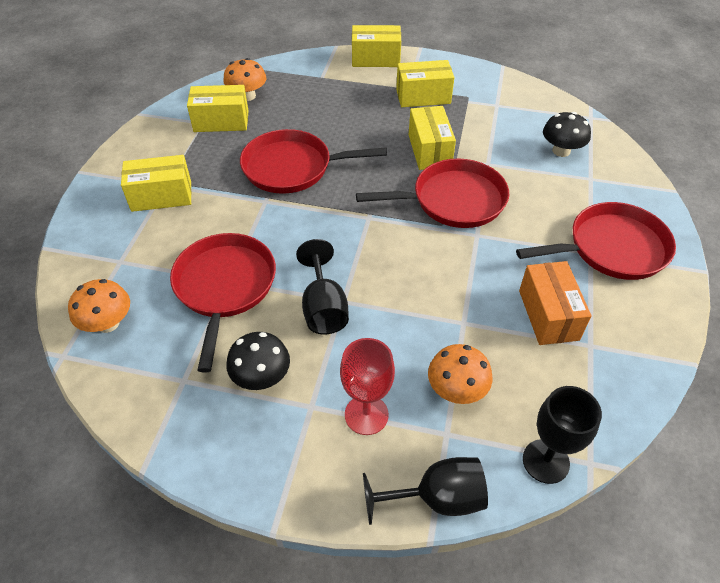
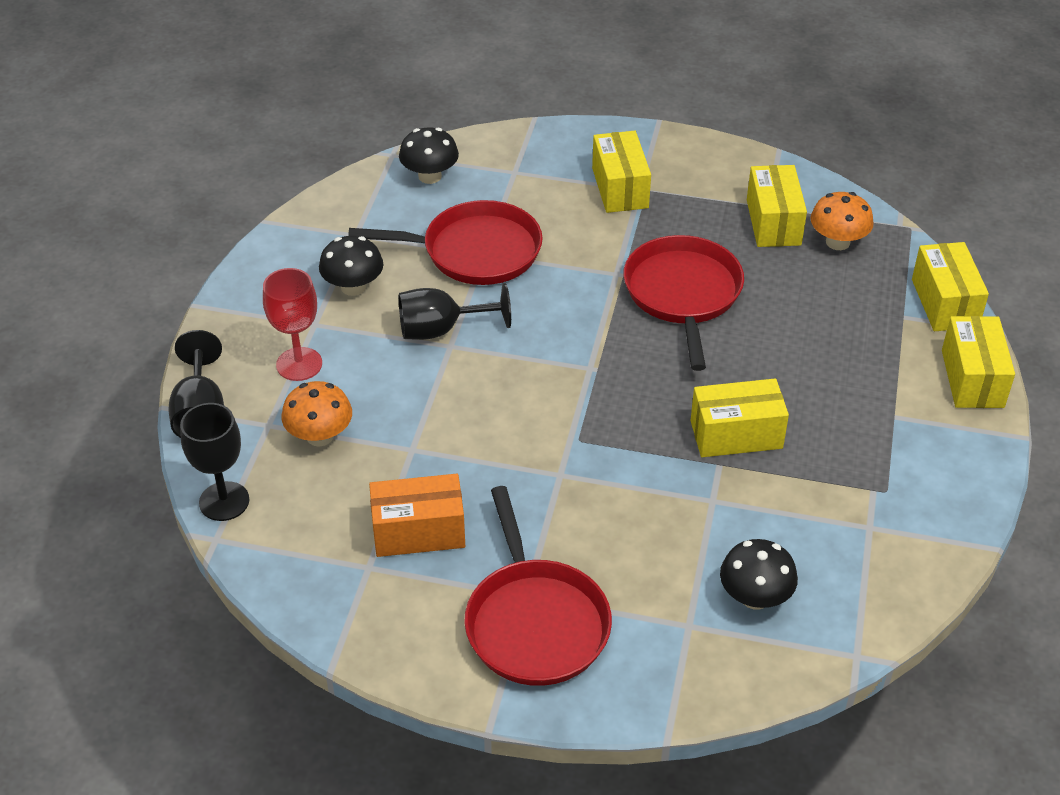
camera: 90 degrees right, 5 degrees down
orange mushroom [68,279,130,333] -> black mushroom [399,127,459,184]
red pan [356,159,509,228] -> none
yellow box [396,60,455,107] -> yellow box moved to [912,242,989,331]

